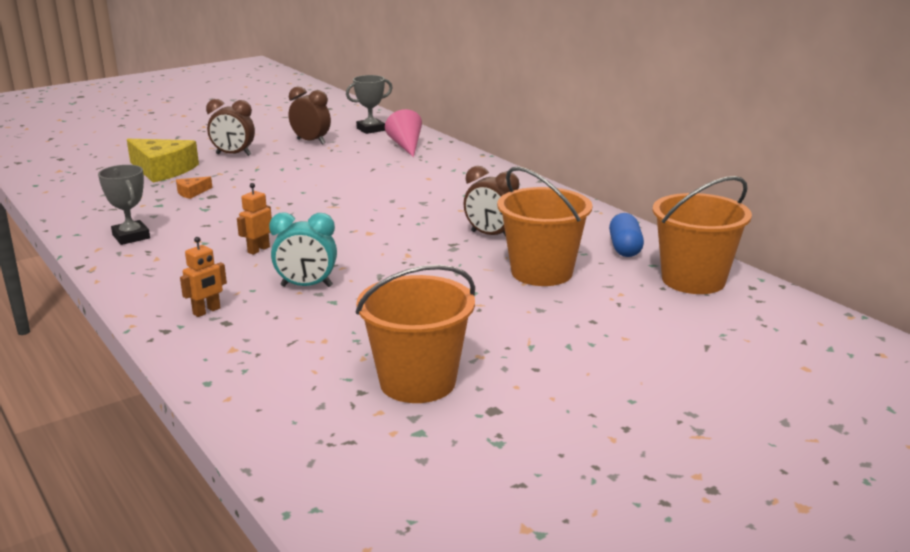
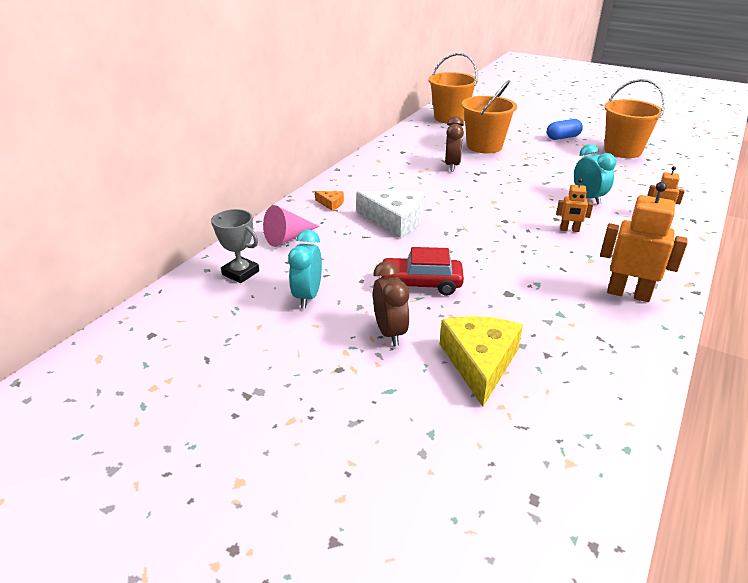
camera: 115 degrees left, 10 degrees up
grey trophy [98,165,150,245] -> orange robot [600,182,688,302]
orange cheese [176,176,212,199] -> orange cheese moved to [315,191,344,211]
brown clock [289,86,331,145] -> turquoise clock [288,229,322,308]
blue capsule [609,213,644,257] -> blue capsule moved to [547,119,583,140]
none -> white cheese [356,191,424,238]
none -> red car [379,247,464,296]

